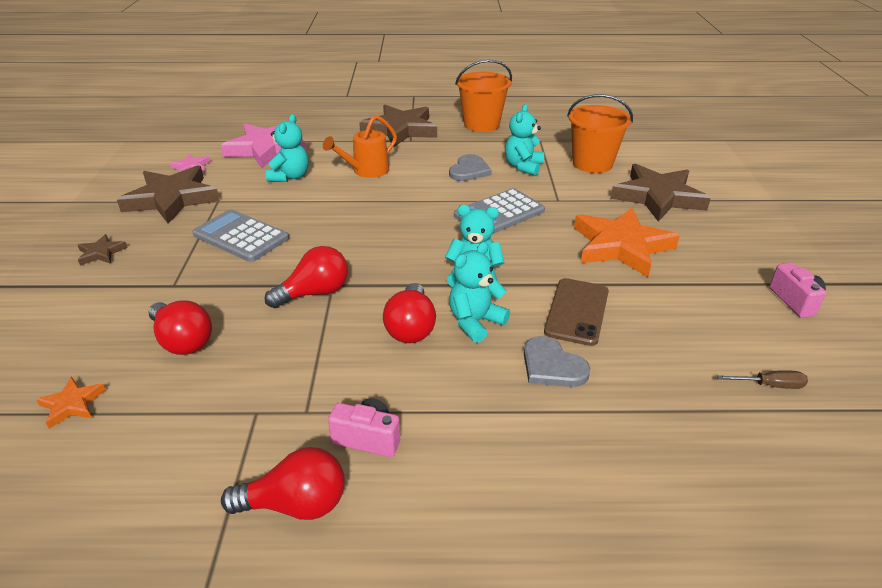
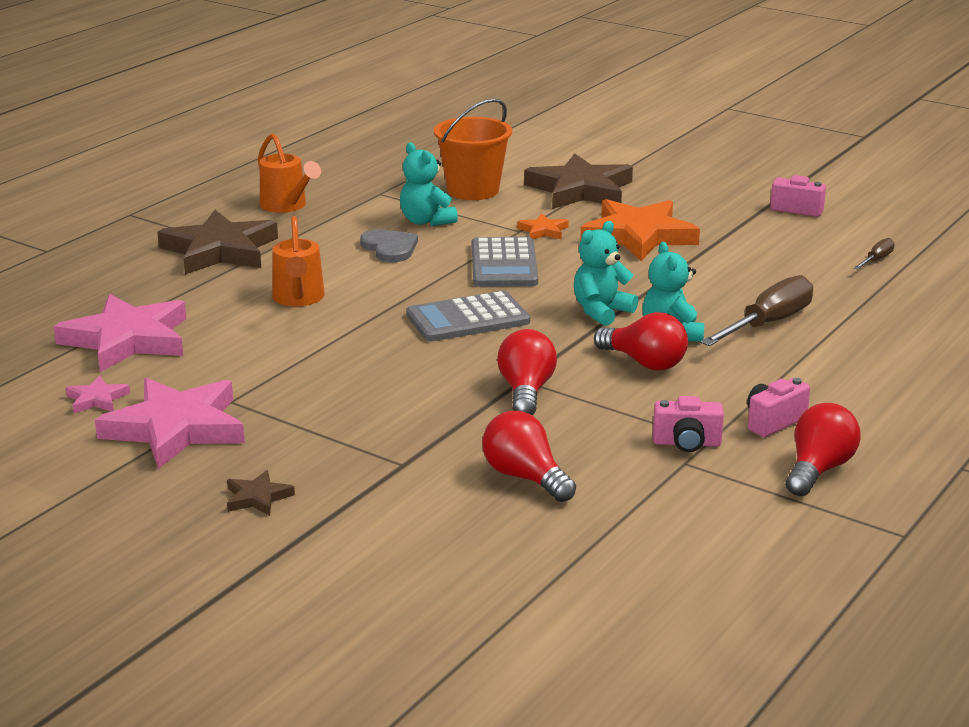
camera: 55 degrees left, 10 degrees down
orange star [36,377,106,429] -> orange star moved to [517,213,569,240]
brown star [117,165,220,224] -> pink star [95,378,245,469]
red light bulb [148,300,212,355] -> red light bulb turned 120 degrees counterclockwise [482,411,576,502]
grey calculator [192,209,289,262] -> grey calculator moved to [406,290,530,342]
turquoise teddy bear [266,114,309,182] -> none
orange bucket [455,60,512,132] -> orange watering can [258,133,321,213]
grey heart [524,336,590,387] -> brown screwdriver [701,275,813,346]
brown phone [544,278,609,346] -> none
none -> pink camera [653,396,724,452]

